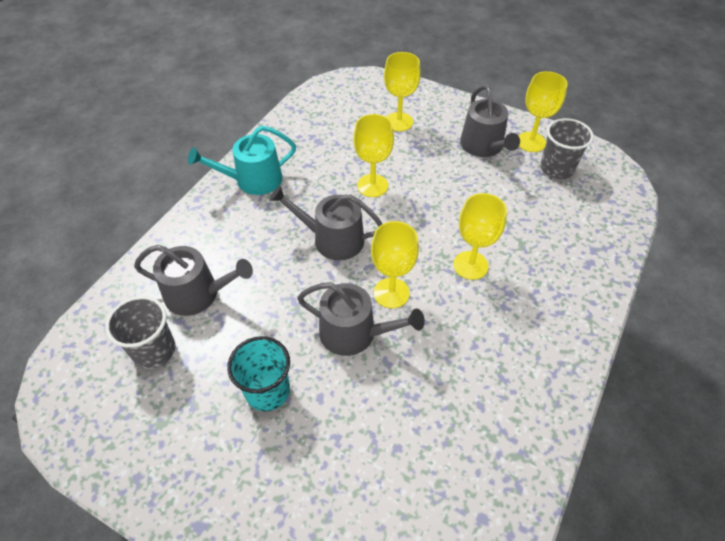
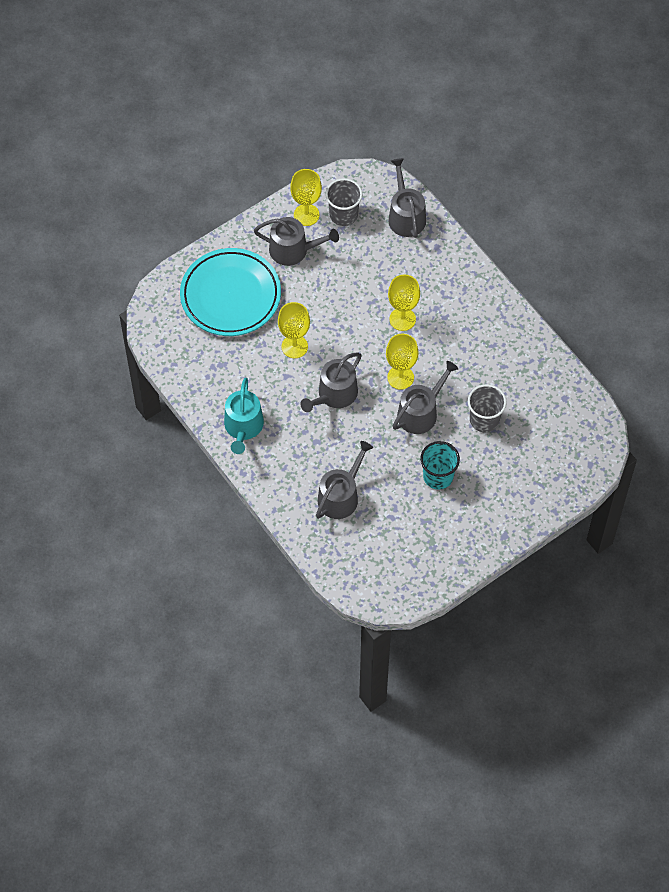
camera: 65 degrees left, 10 degrees up
grey cup [105,296,176,369] -> grey cup moved to [468,384,507,432]
yellow goblet [384,52,421,131] -> turquoise plate [180,248,281,336]
none -> grey watering can [388,158,426,238]

